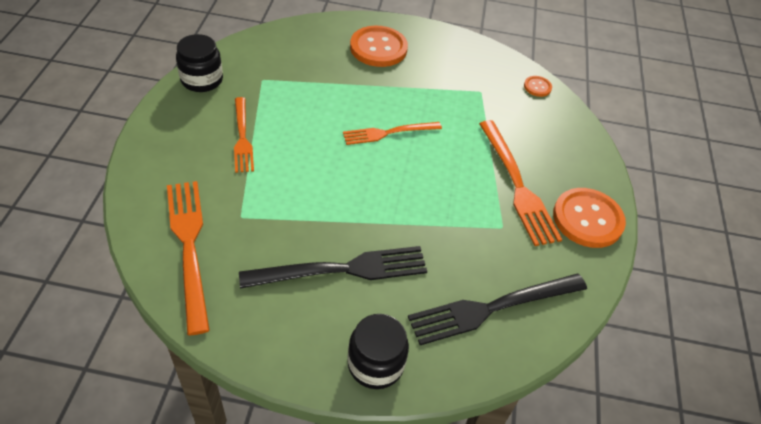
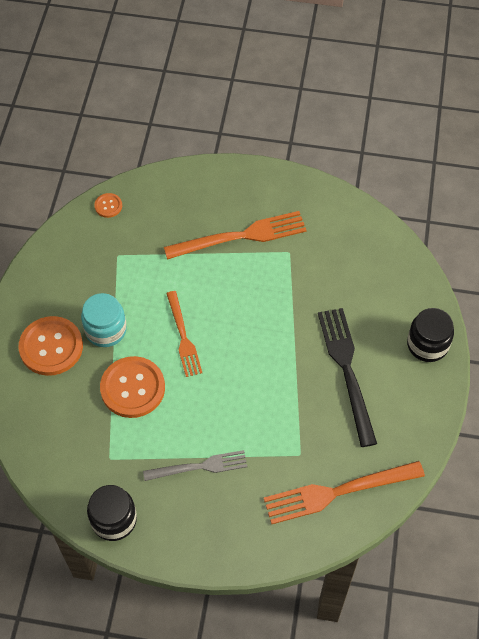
camera: 85 degrees left, 10 degrees up
orange fork [234,97,254,173] -> grey fork [143,450,247,481]
black fork [408,274,587,345] -> none
orange button [553,188,626,248] -> orange button moved to [100,356,165,418]
none -> turquoise jar [81,293,127,347]

